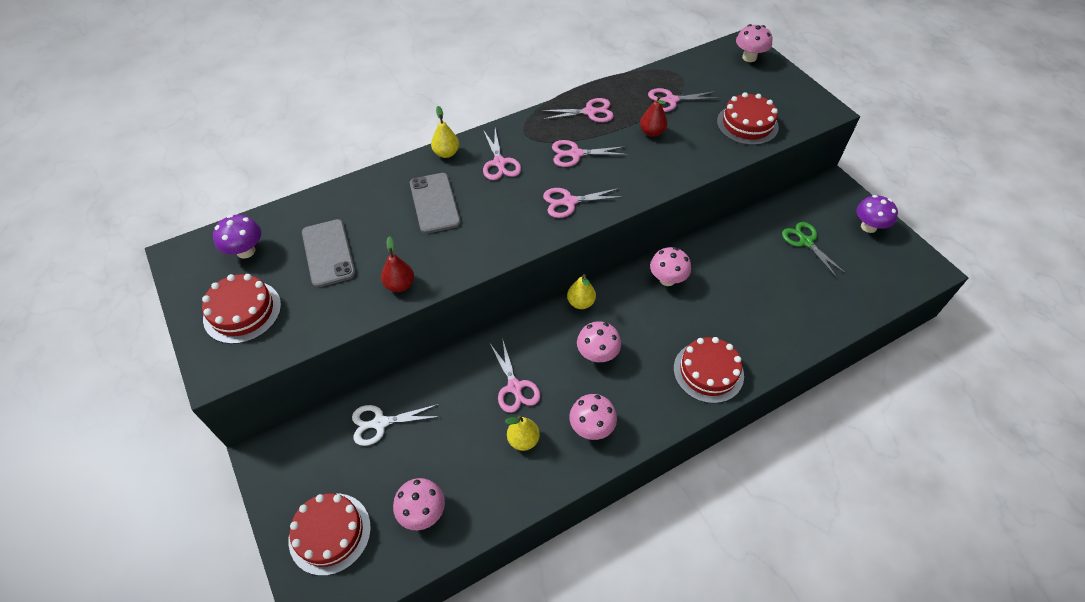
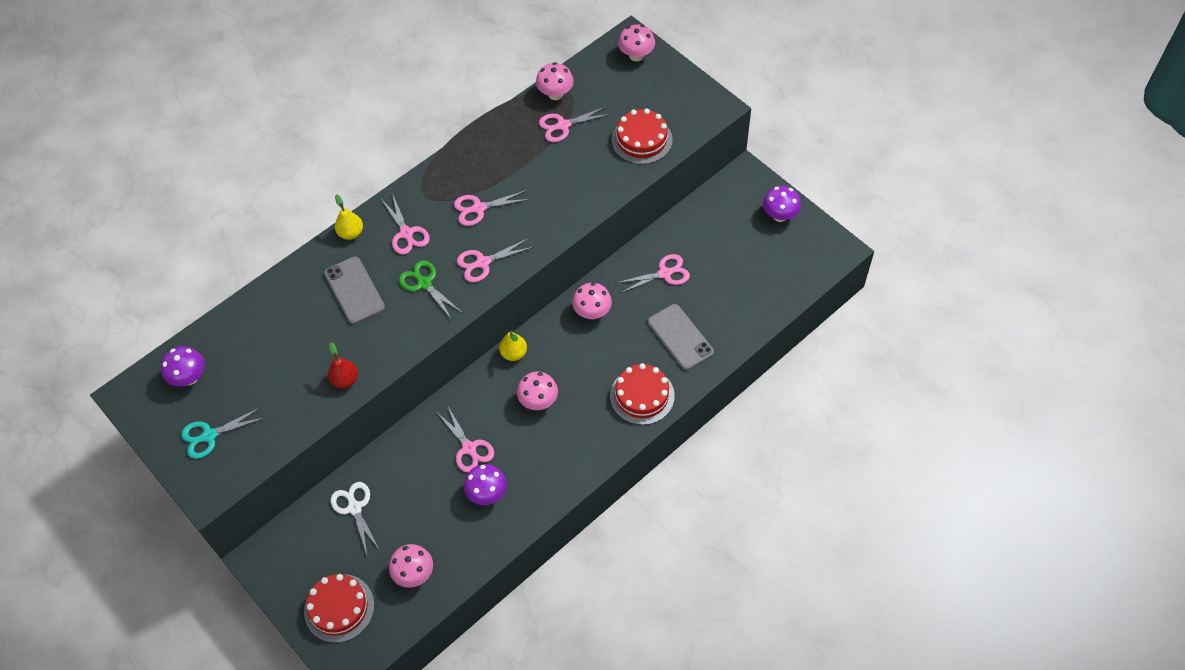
camera: 10 degrees left, 5 degrees up
red cake [202,274,281,344] -> turquoise scissors [181,407,264,459]
grey phone [302,219,356,288] -> grey phone moved to [648,304,714,370]
white scissors [352,404,441,446] -> white scissors turned 90 degrees clockwise [331,482,379,554]
yellow pear [505,416,540,451] -> purple mushroom [464,464,507,505]
pink scissors [541,98,614,122] -> pink scissors moved to [616,254,690,293]
pink mushroom [569,394,617,440] -> pink mushroom moved to [536,62,574,100]
red pear [640,96,667,137] -> none
green scissors [782,222,846,278] -> green scissors moved to [399,260,463,318]

